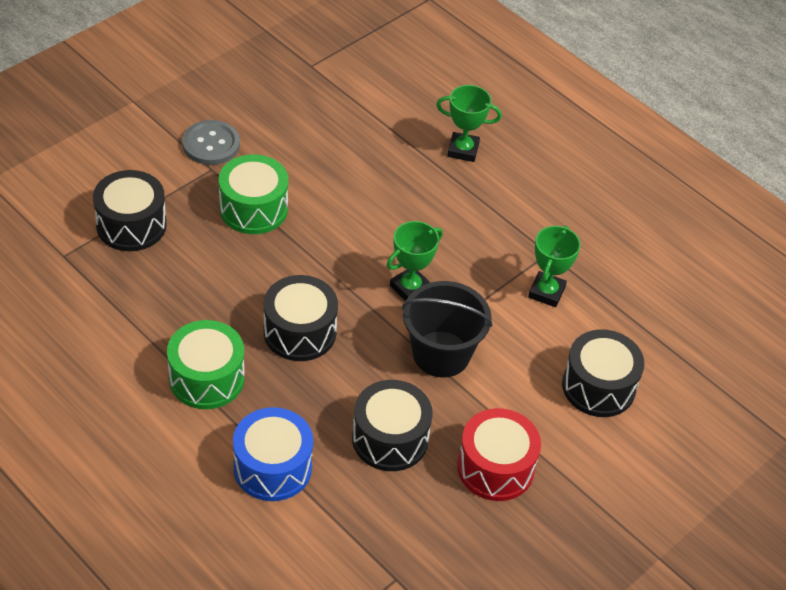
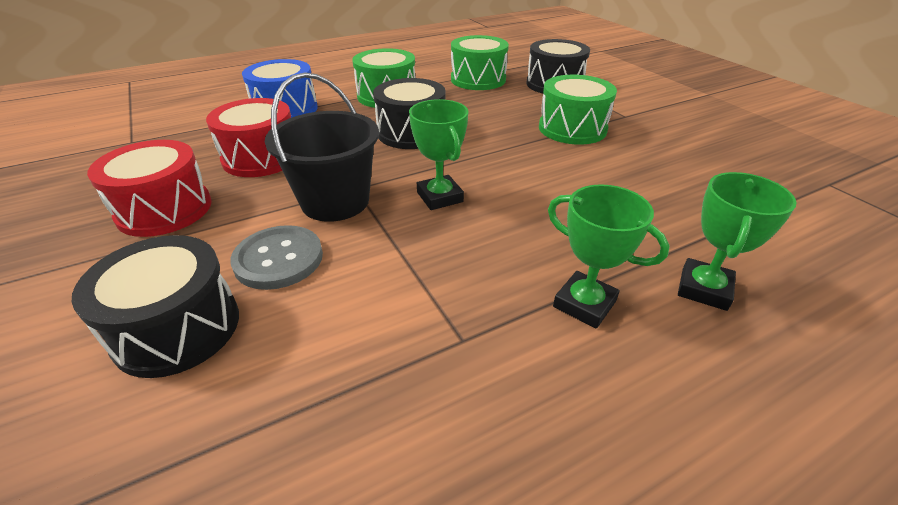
camera: 110 degrees right, 10 degrees down
grey button [182,120,240,165] -> grey button moved to [230,225,323,290]
black drum [352,380,433,471] -> red drum [206,98,291,177]
green trophy [528,226,581,307] -> green trophy moved to [548,184,670,328]
none -> green drum [451,35,509,90]

